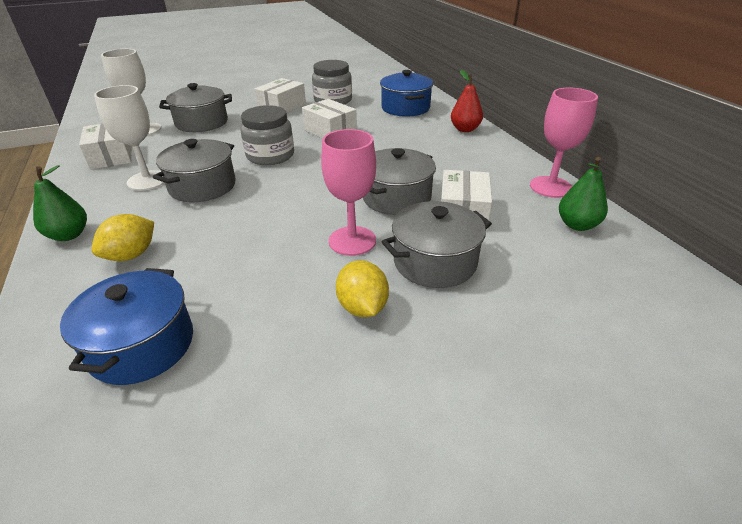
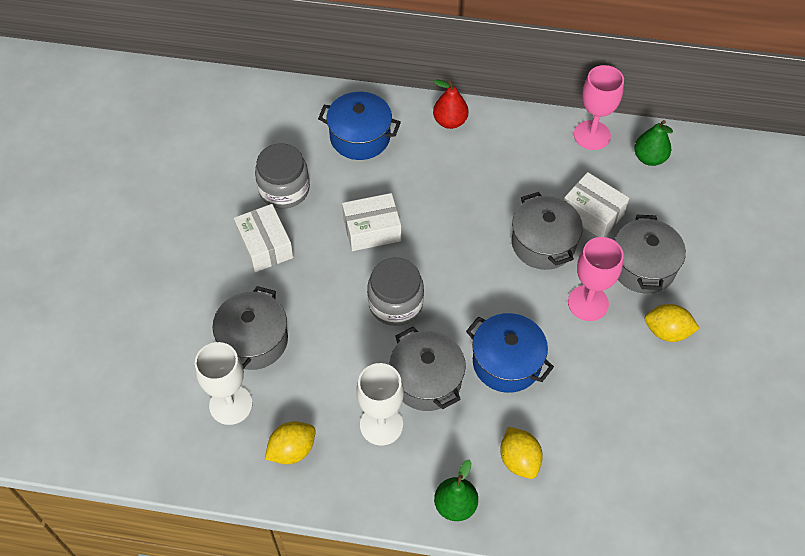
camera: 60 degrees left, 20 degrees up
blue pot [60,268,193,385] -> blue pot moved to [466,313,554,393]
white box [79,123,132,170] -> yellow lemon [265,421,316,464]

